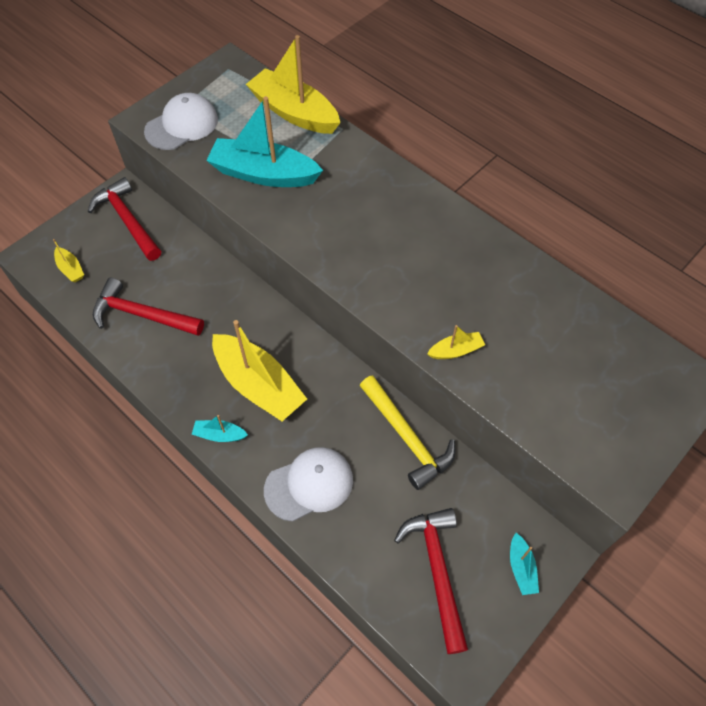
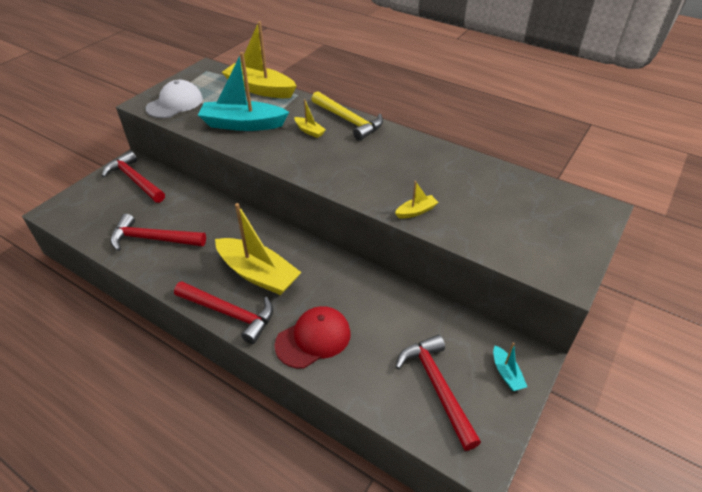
camera: 10 degrees left, 15 degrees down
yellow boat [53,239,84,282] -> yellow boat moved to [294,99,326,138]
turquoise boat [192,415,248,442] -> red hammer [174,281,273,344]
white cap [264,447,353,522] -> red cap [275,306,351,369]
yellow hammer [360,375,455,490] -> yellow hammer moved to [311,91,383,141]

